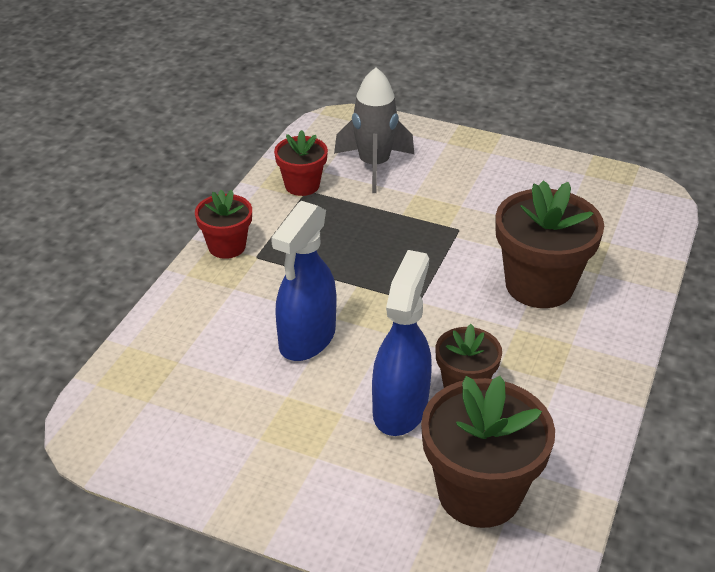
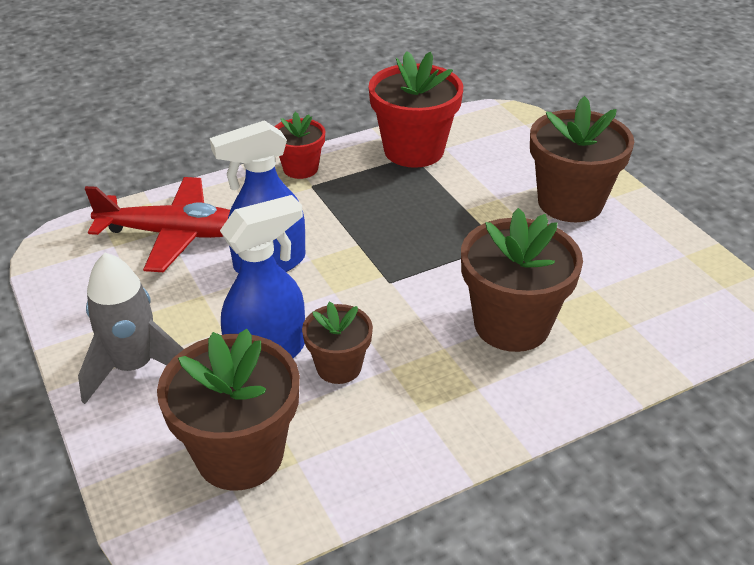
camera: 40 degrees right, 0 degrees up
red flower pot [274,130,328,196] -> red flower pot [369,51,463,168], size x1.76
grey rocket [334,67,414,193] -> grey rocket moved to [78,253,184,404]
none -> red plane [84,177,230,272]
none -> brown flower pot [530,96,634,222]

